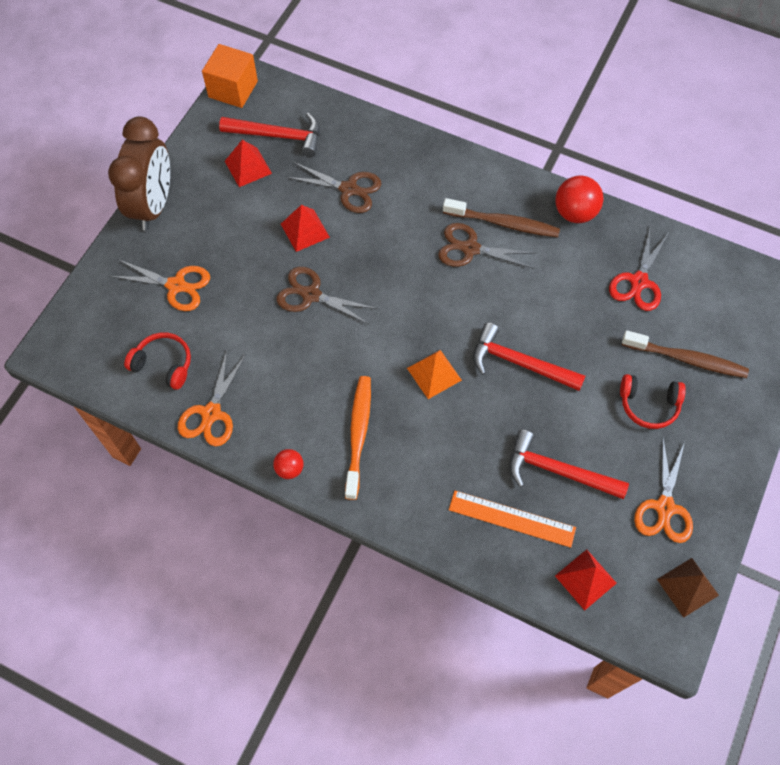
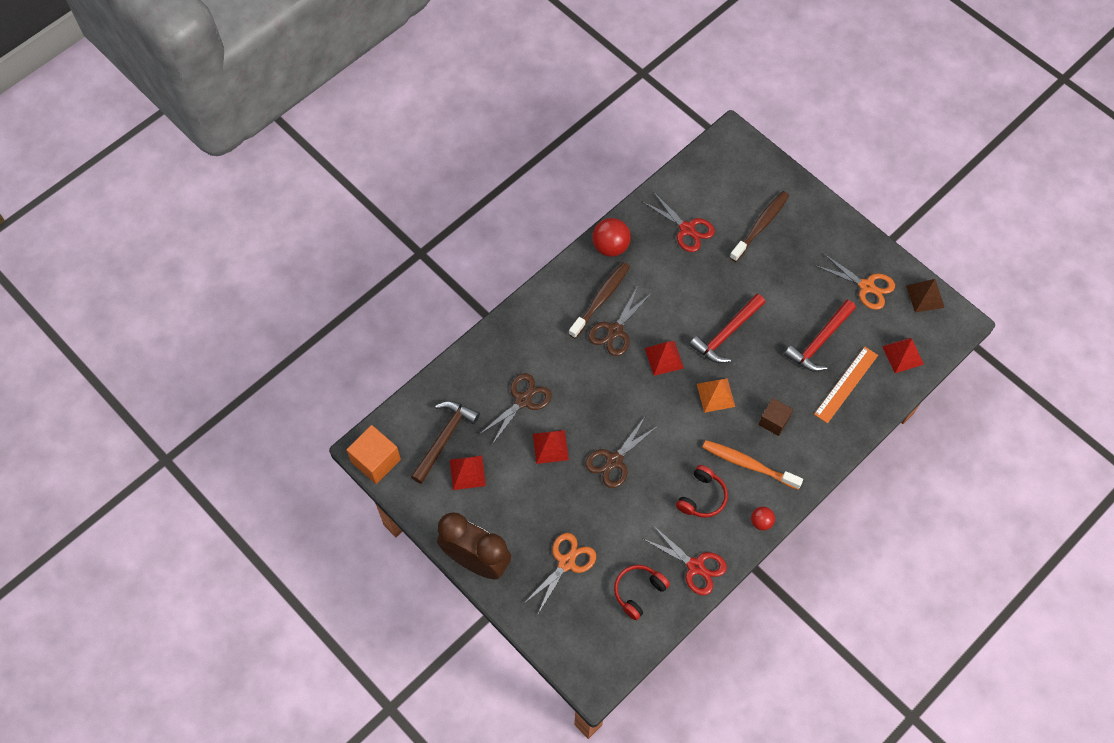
camera: 70 degrees left, 0 degrees up
orange scissors [178,350,247,446] -> red scissors [643,526,727,595]
red hammer [219,113,320,157] -> brown hammer [411,401,480,484]
red headphones [620,374,686,429] -> red headphones moved to [676,465,728,518]
none -> red pyramid [645,341,684,376]
none -> brown cube [759,398,793,436]

